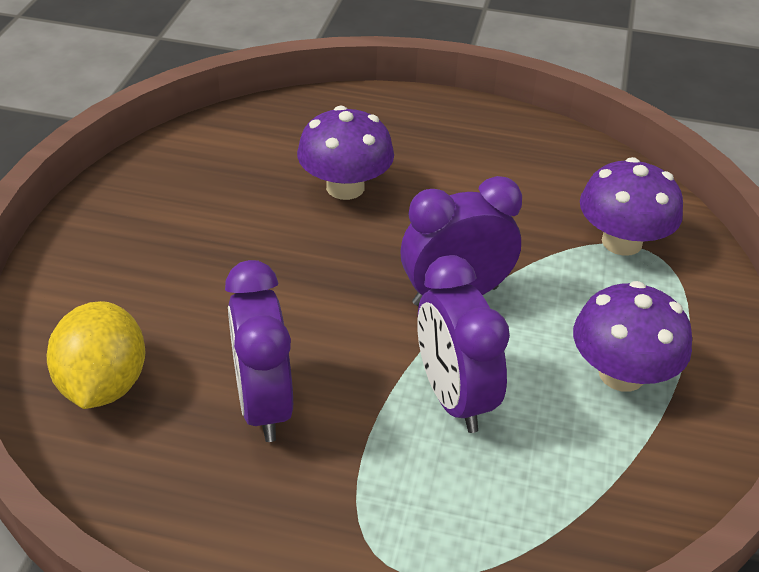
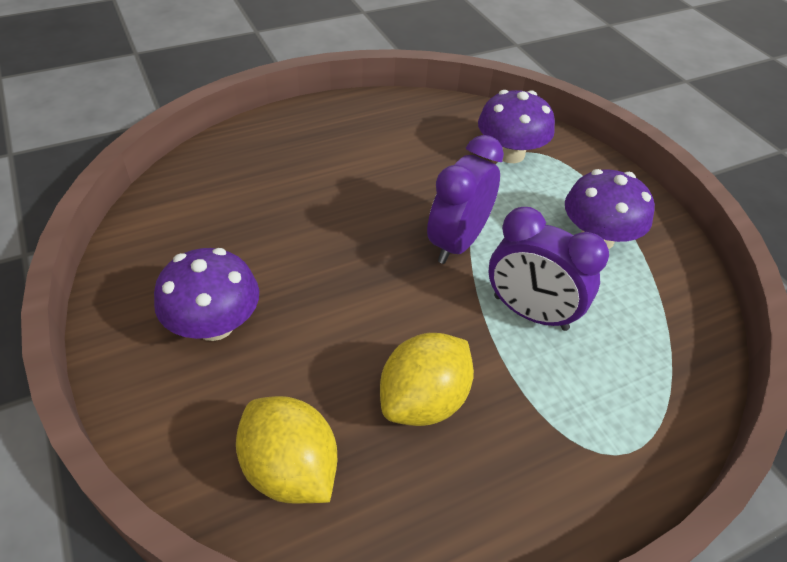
camera: 40 degrees left, 5 degrees up
purple clock [225,260,293,442] -> yellow lemon [380,333,474,426]
purple mushroom [297,106,394,200] -> purple mushroom moved to [154,248,259,341]

